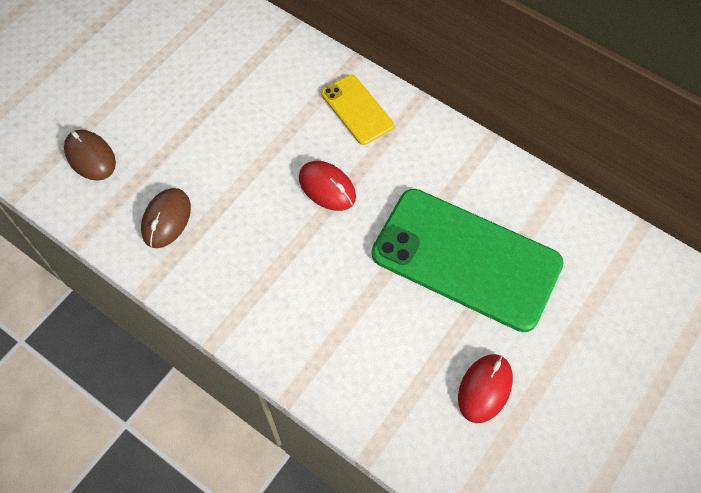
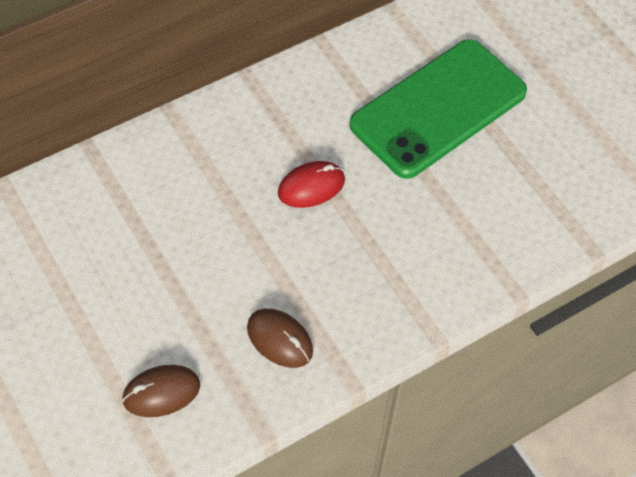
camera: 70 degrees left, 5 degrees down
yellow phone [322,75,394,145] -> none
red mouse [458,354,513,423] -> none

